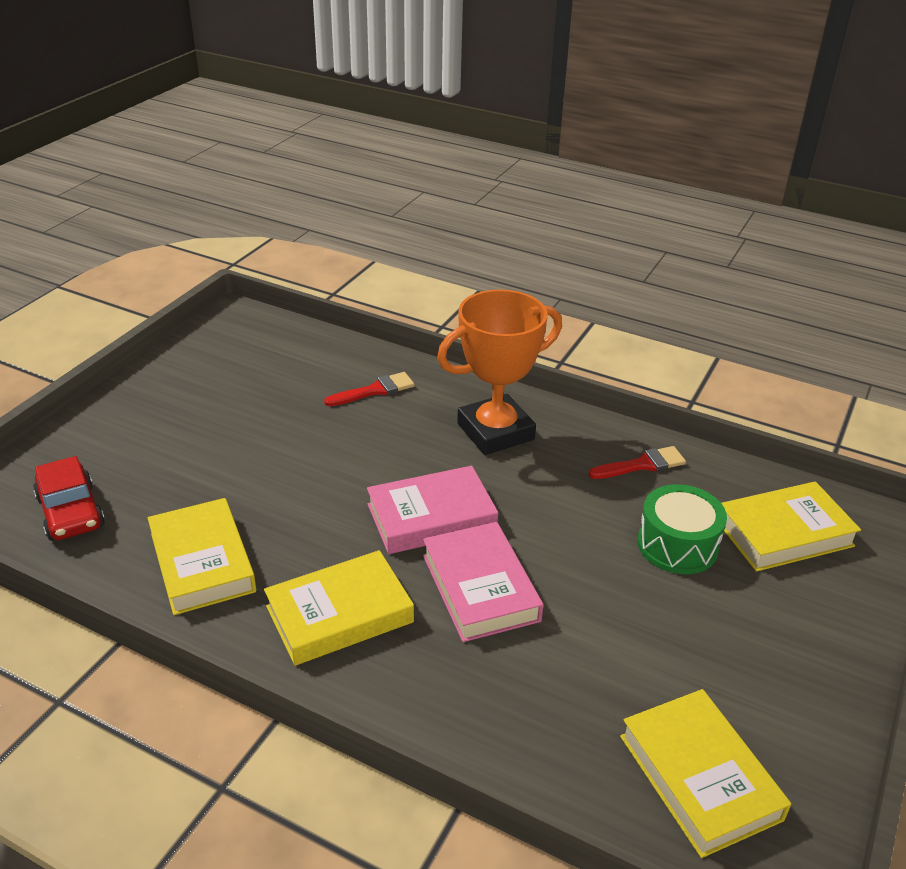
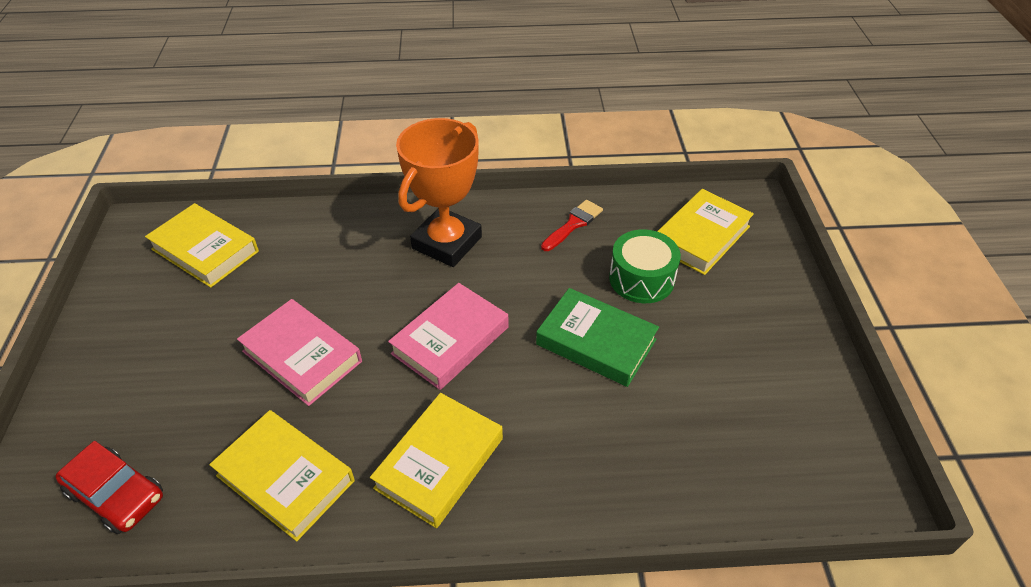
camera: 30 degrees left, 10 degrees up
red brush [324,372,415,406] -> none
pink book [423,522,543,642] -> pink book moved to [237,299,362,406]
yellow book [620,689,791,858] -> yellow book moved to [145,203,259,288]
none -> green book [536,288,659,387]

